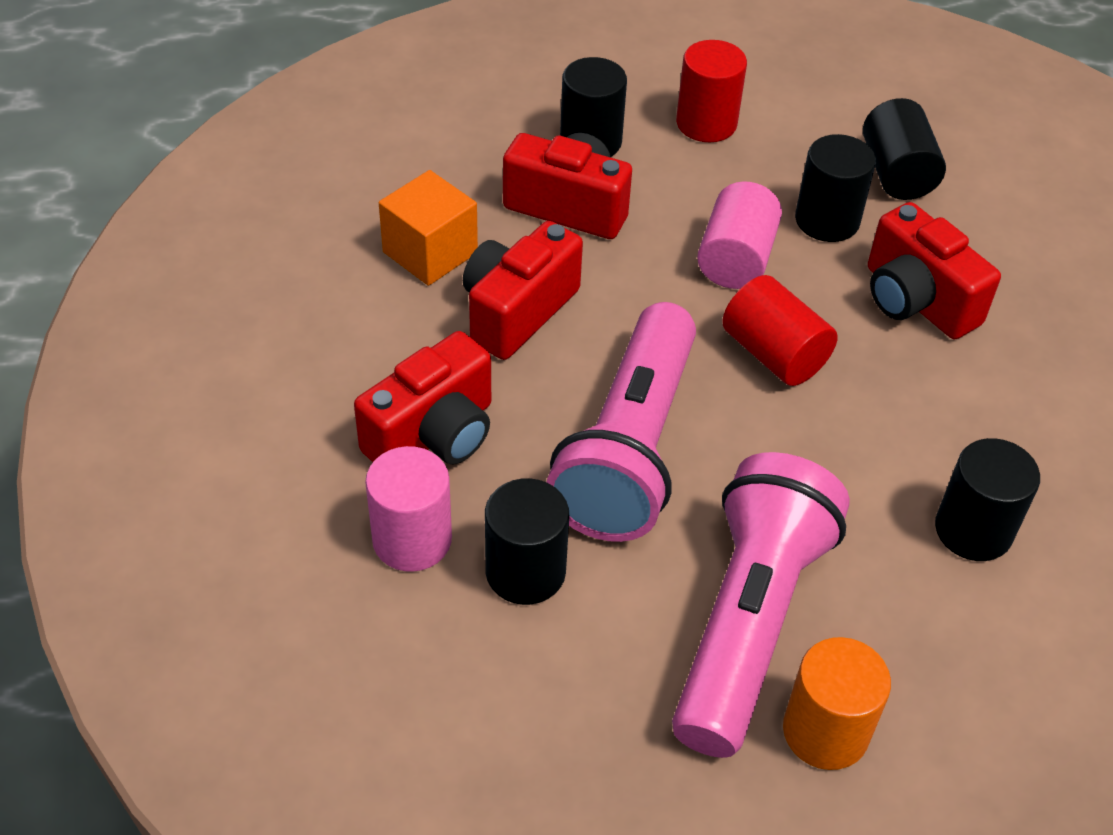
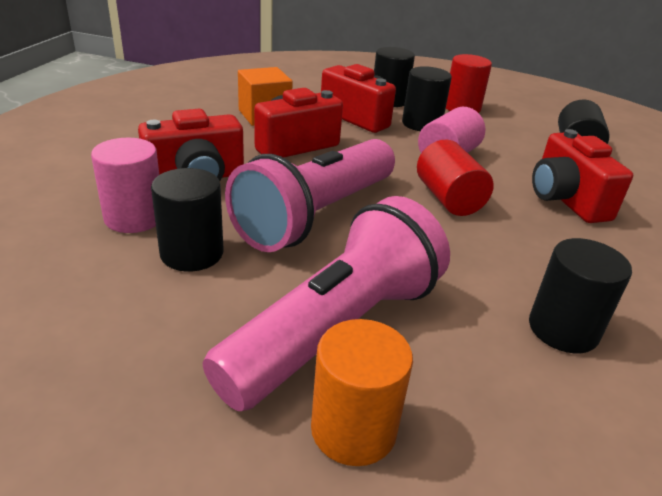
camera: 20 degrees right, 15 degrees down
black cylinder [795,134,876,242] -> black cylinder moved to [402,66,452,131]

